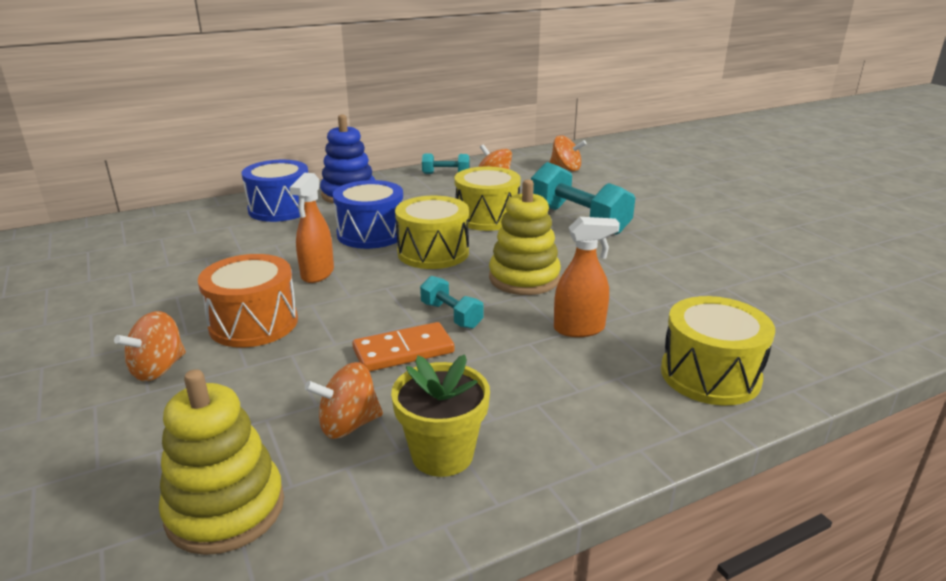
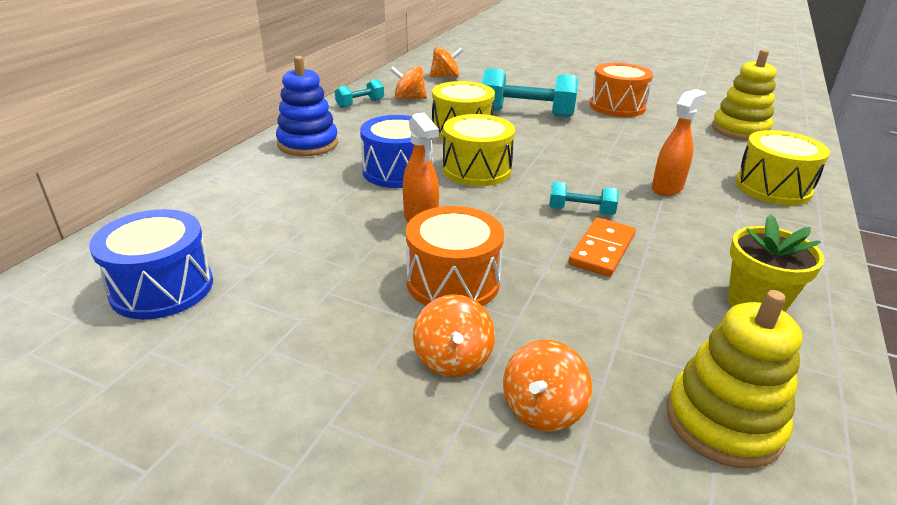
camera: 40 degrees left, 5 degrees up
blue drum [242,160,308,222] -> blue drum moved to [89,209,213,320]
orange spinning top [305,362,383,439] -> orange spinning top moved to [503,340,592,432]
yellow stacking toy [489,179,561,295] -> yellow stacking toy moved to [712,49,777,141]
none -> orange drum [590,63,653,117]

